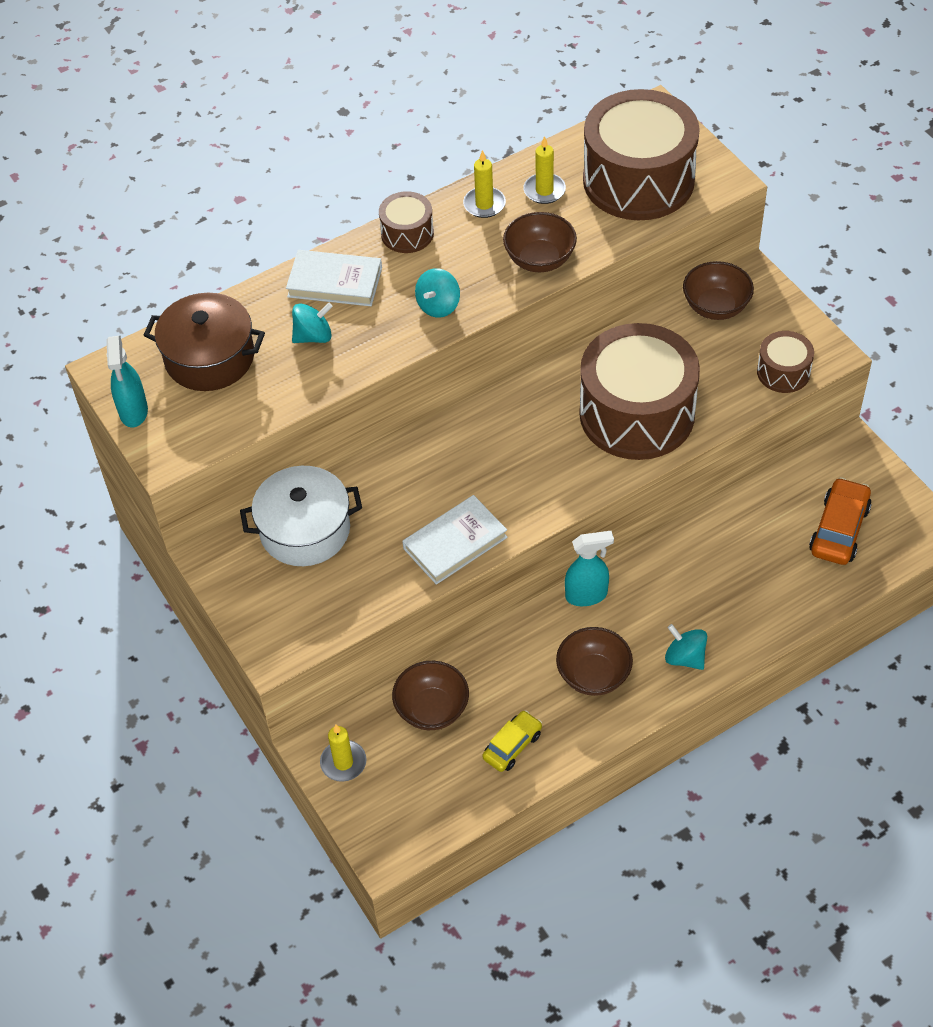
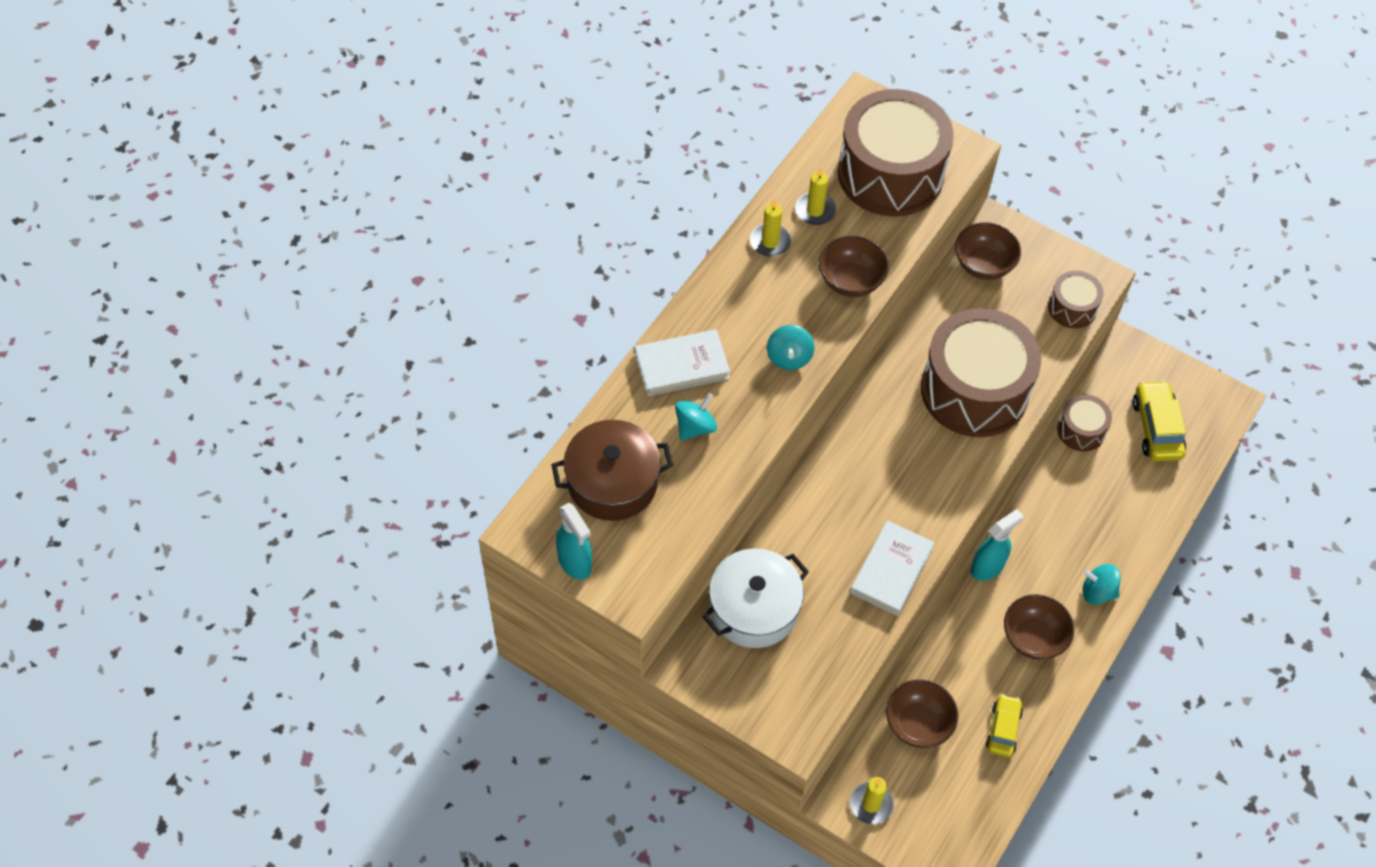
camera: 30 degrees left, 5 degrees up
brown drum [379,191,434,253] -> brown drum moved to [1057,395,1112,451]
orange car [809,477,872,565] -> yellow car [1132,381,1186,461]

